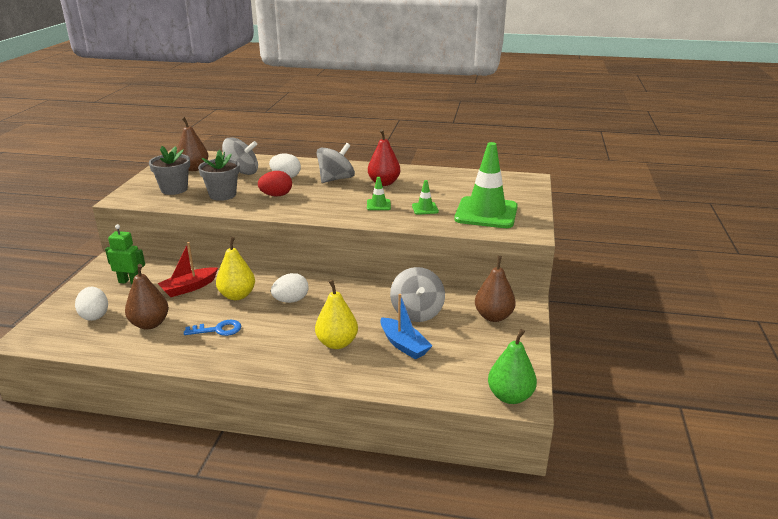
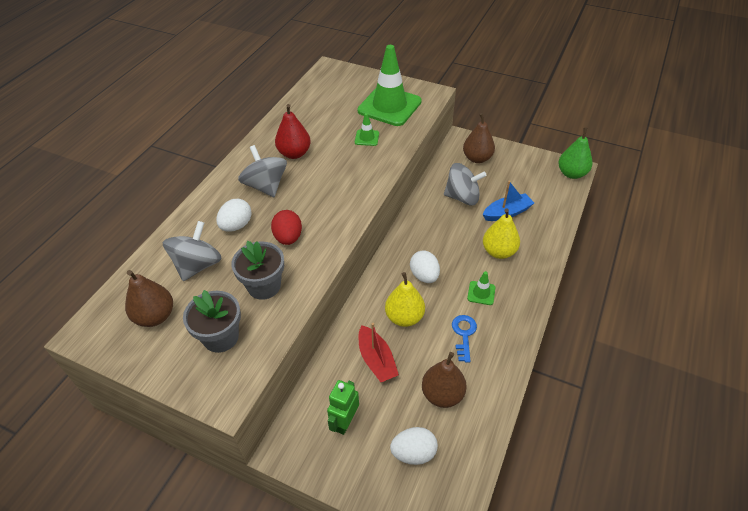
camera: 75 degrees left, 20 degrees up
green traffic cone [367,177,391,210] -> green traffic cone moved to [467,271,496,305]

